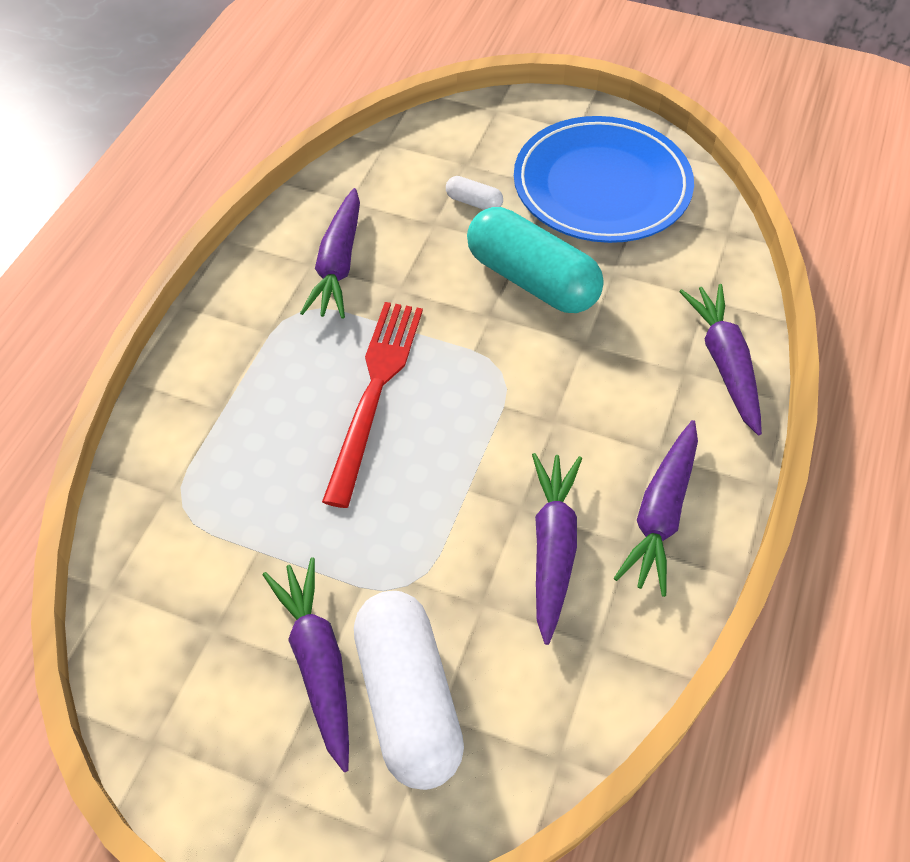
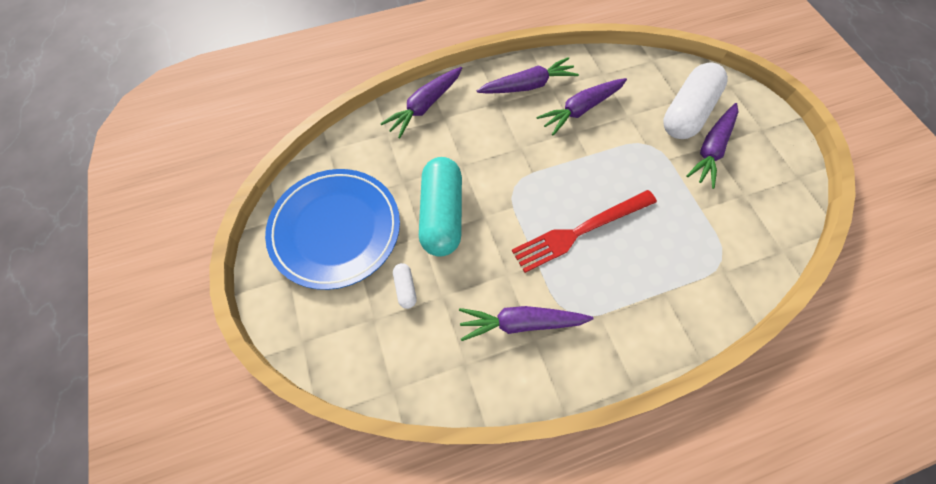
camera: 130 degrees left, 10 degrees up
purple carrot [300,188,360,319] -> purple carrot turned 150 degrees counterclockwise [459,306,594,341]

